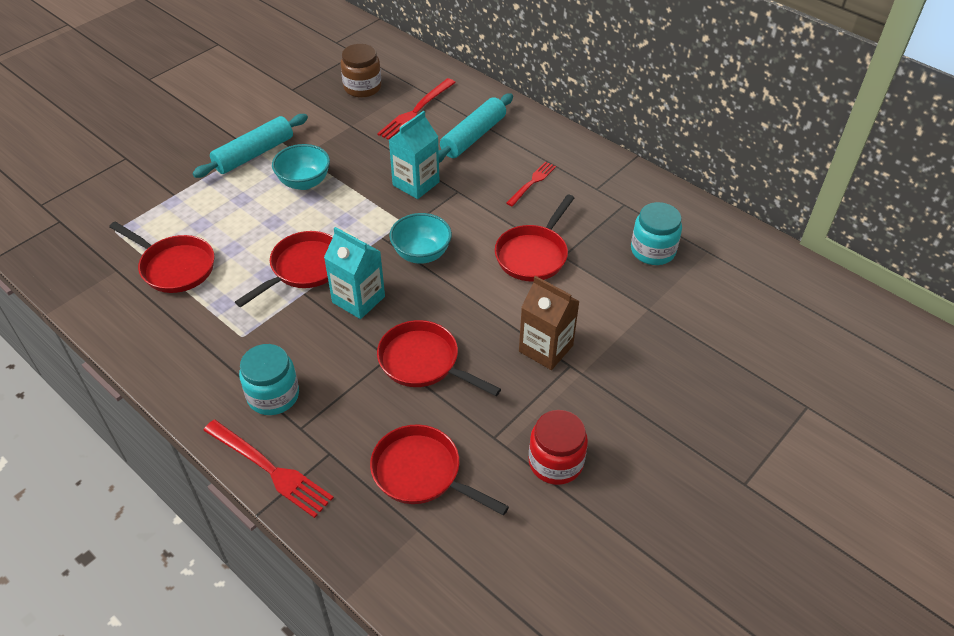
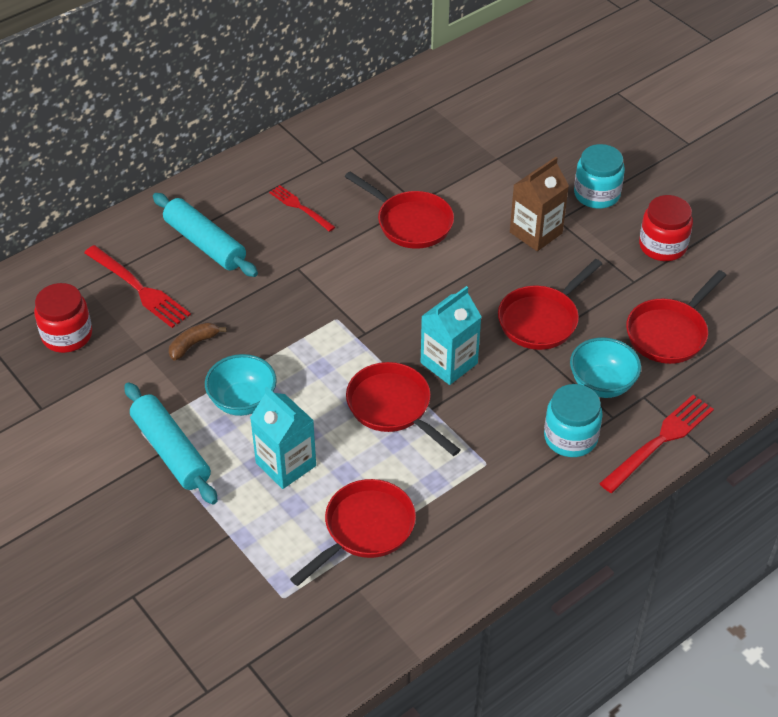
camera: 80 degrees left, 0 degrees up
brown jar [341,44,382,98] -> red jar [34,283,92,353]
turquoise carton [389,111,440,199] -> turquoise carton moved to [250,387,316,489]
turquoise bowl [389,213,452,264] -> turquoise bowl moved to [570,337,641,398]
turquoise jar [631,202,682,265] -> turquoise jar moved to [574,144,625,209]
none -> brown banana [169,322,227,361]

